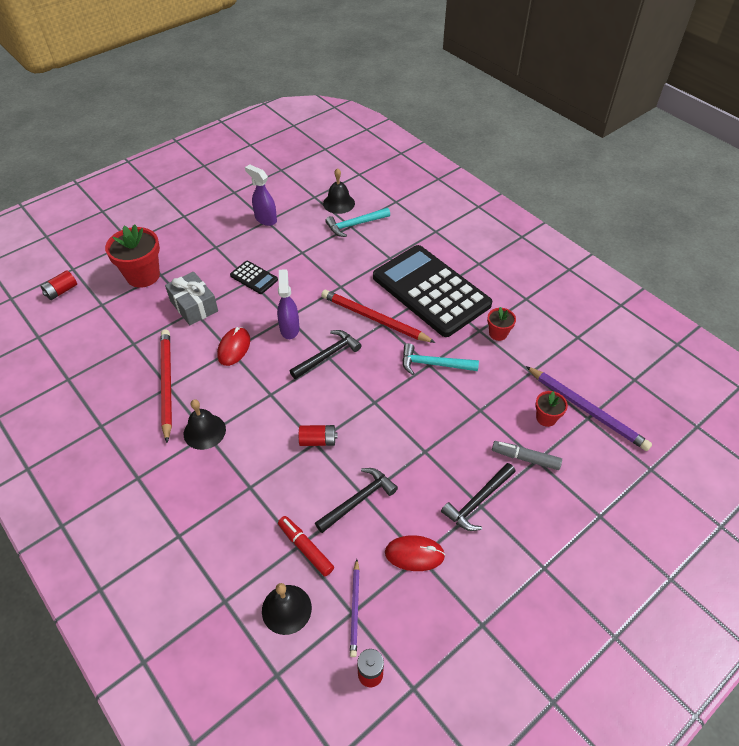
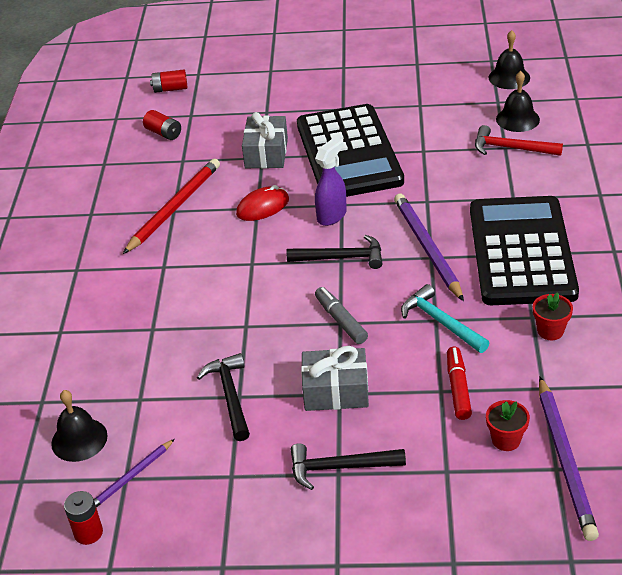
camera: 45 degrees right, 10 degrees down
red flower pot [105,224,160,288] -> none
black bell [184,399,226,450] -> black bell moved to [489,30,530,89]
black calculator [230,261,278,294] -> black calculator [297,104,404,197], size x2.49
purple spray bottle [245,164,277,226] -> none
red marker [278,516,334,577] -> red marker moved to [447,347,472,420]
red battery [299,425,338,446] -> red battery moved to [143,110,181,140]
black hammer [315,468,398,533] -> black hammer turned 105 degrees counterclockwise [197,353,250,441]
red pencil [321,290,436,343] -> purple pencil [394,194,464,301]
turquoise hammer [325,208,390,237] -> red hammer [475,125,563,156]
red mouse [385,535,445,571] -> none
grey marker [492,441,562,470] -> grey marker moved to [315,287,368,344]
none -> grey gift [301,346,369,411]

